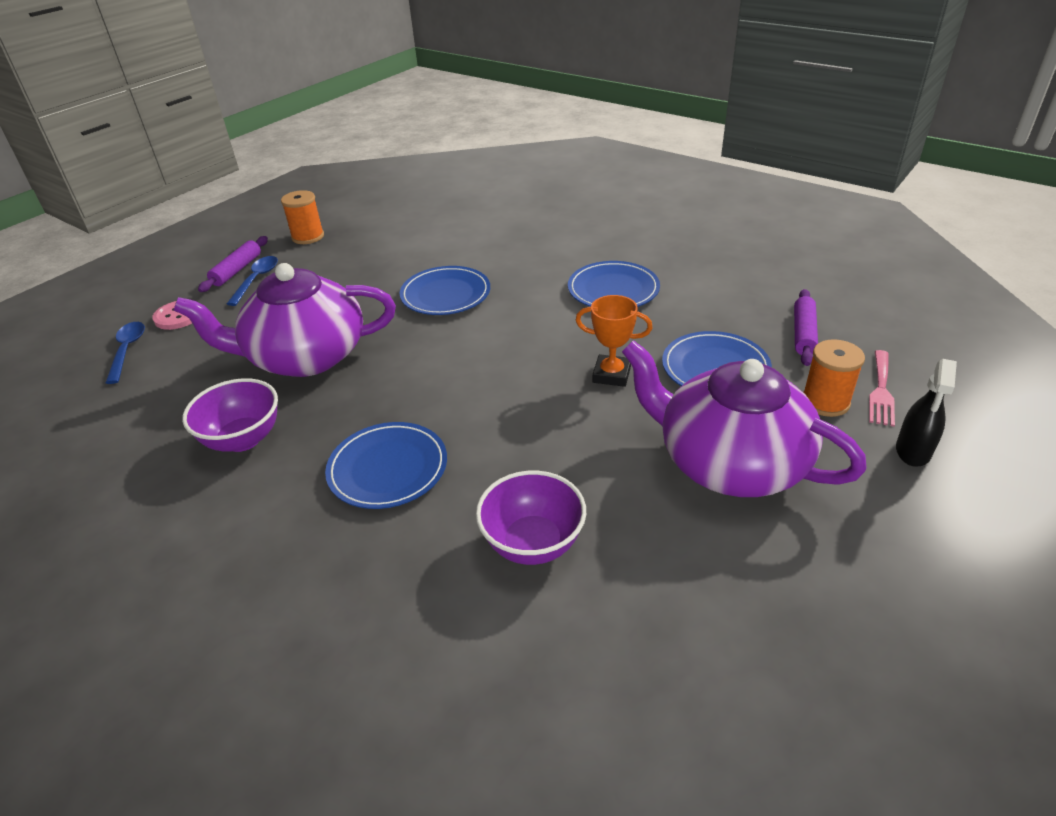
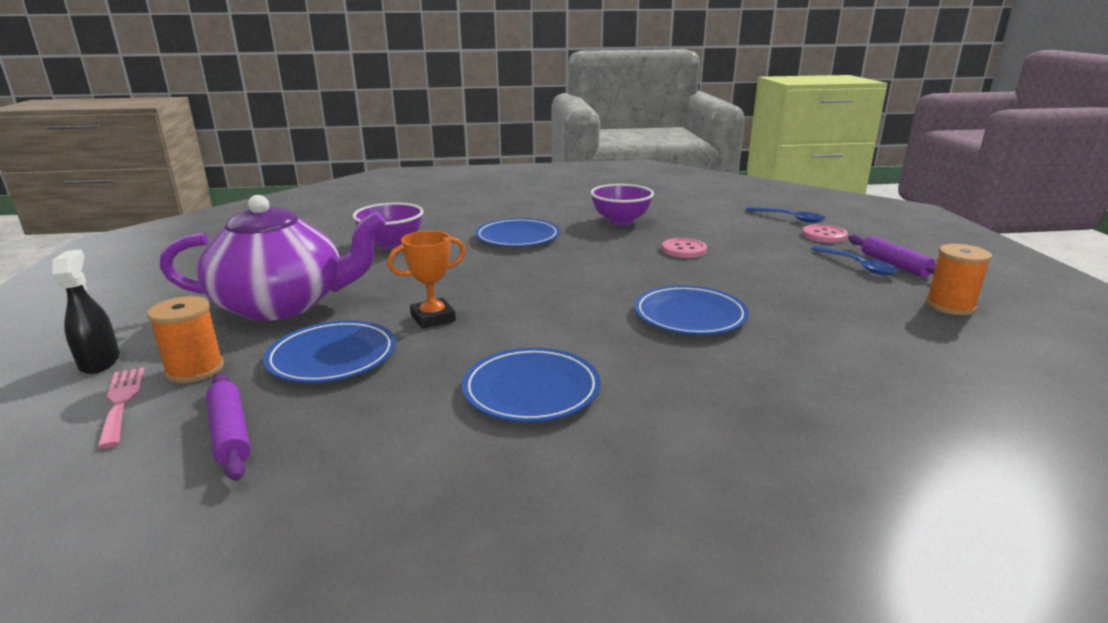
camera: 135 degrees right, 15 degrees down
purple teapot [174,263,396,377] -> pink button [662,238,707,258]

